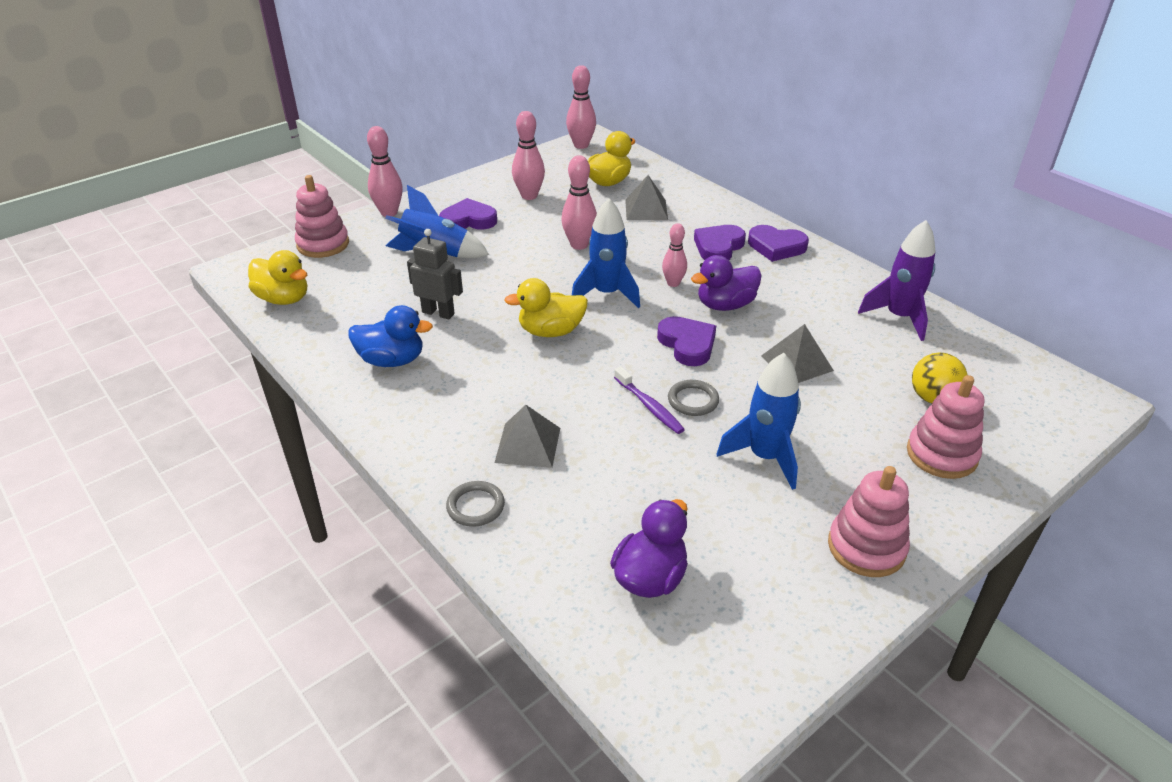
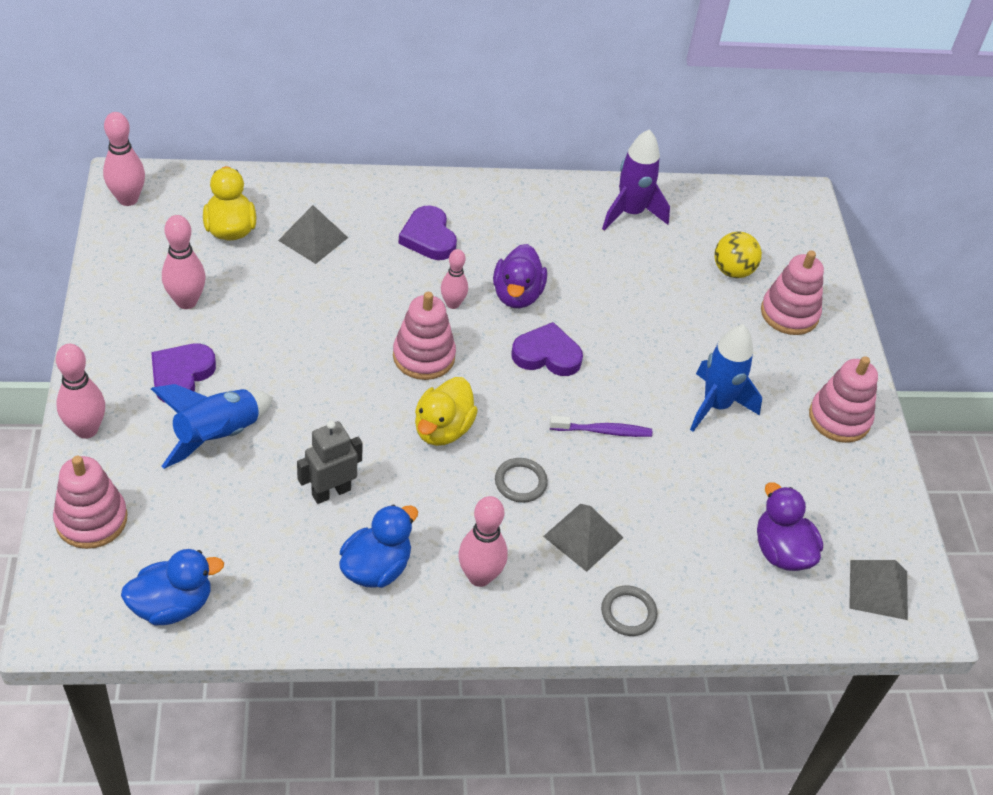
camera: 60 degrees left, 10 degrees up
yellow duck [248,250,307,305] -> blue duck [121,549,224,626]
pink bowling pin [561,155,597,250] -> pink bowling pin moved to [459,496,508,587]
blue rocket [572,198,640,308] -> pink stacking toy [393,292,456,380]
grey ring [668,380,719,416] -> grey ring moved to [495,458,548,503]
purple heart [748,225,809,262] -> none
grey pyramid [761,324,834,383] -> grey pyramid moved to [849,560,908,620]

